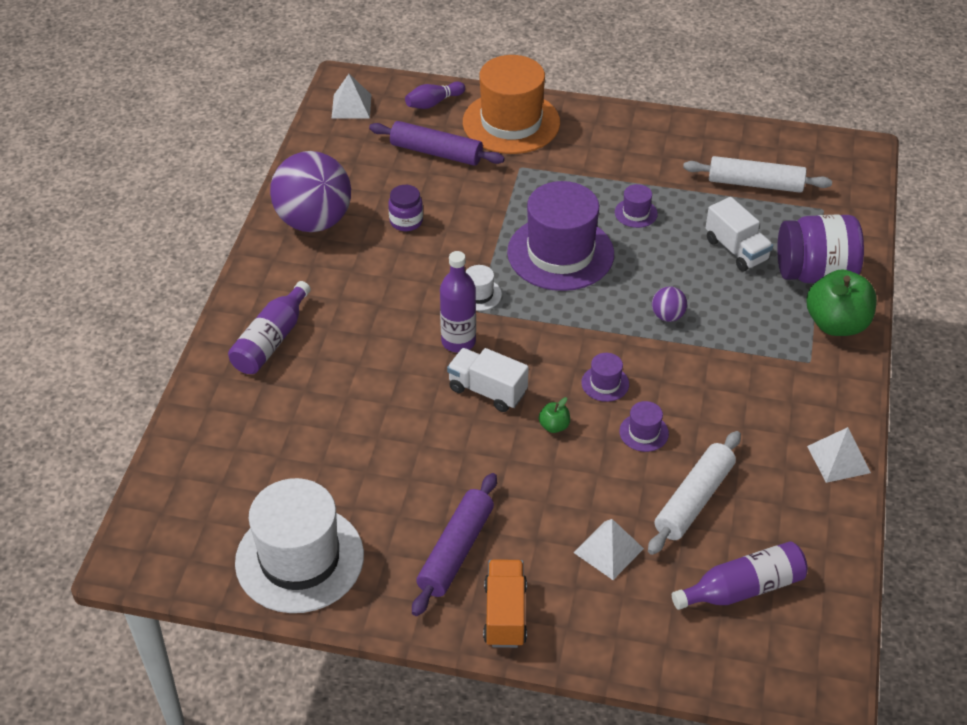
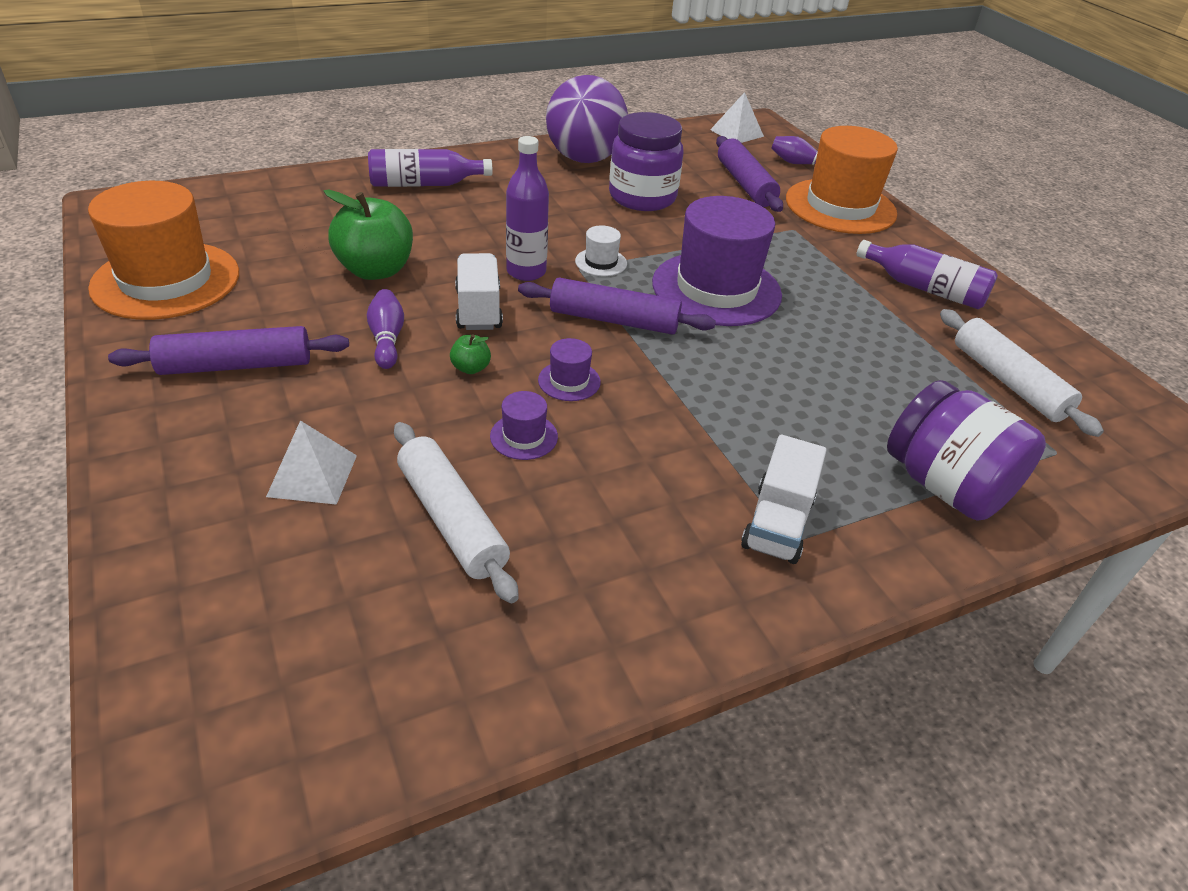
camera: 50 degrees right, 5 degrees down
white hat [235,478,364,613] -> orange hat [88,181,239,320]
purple jar [388,185,423,231] -> purple jar [609,112,683,211], size x1.90
orange truck [483,559,527,648] -> none
purple hat [615,184,658,228] -> none
white rolling pin [648,431,741,555] -> white rolling pin turned 60 degrees clockwise [394,422,519,603]
purple ball [652,286,687,322] -> none
purple bottle [672,541,808,610] -> purple bottle moved to [856,240,998,309]
white truck [706,197,773,272] -> white truck moved to [741,435,827,564]
green apple [806,269,877,336] -> green apple moved to [323,189,413,280]
white pyramid [807,427,871,483] -> none
none -> purple bowling pin [367,289,404,369]
none -> purple rolling pin [518,277,716,335]

